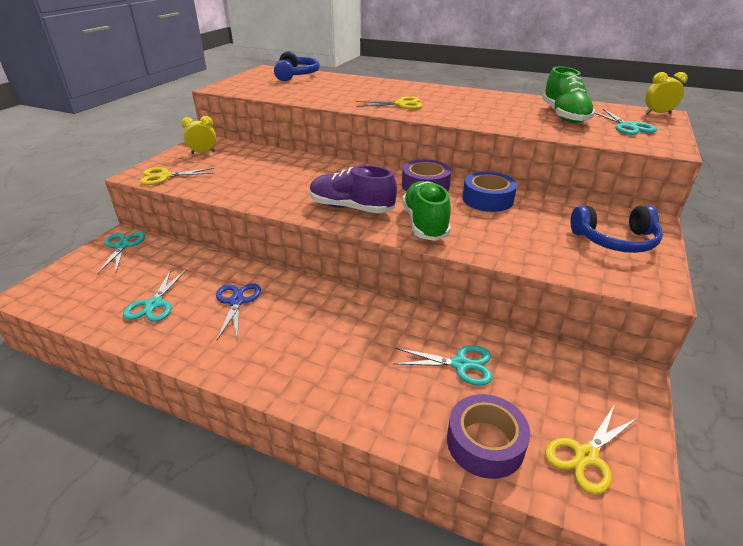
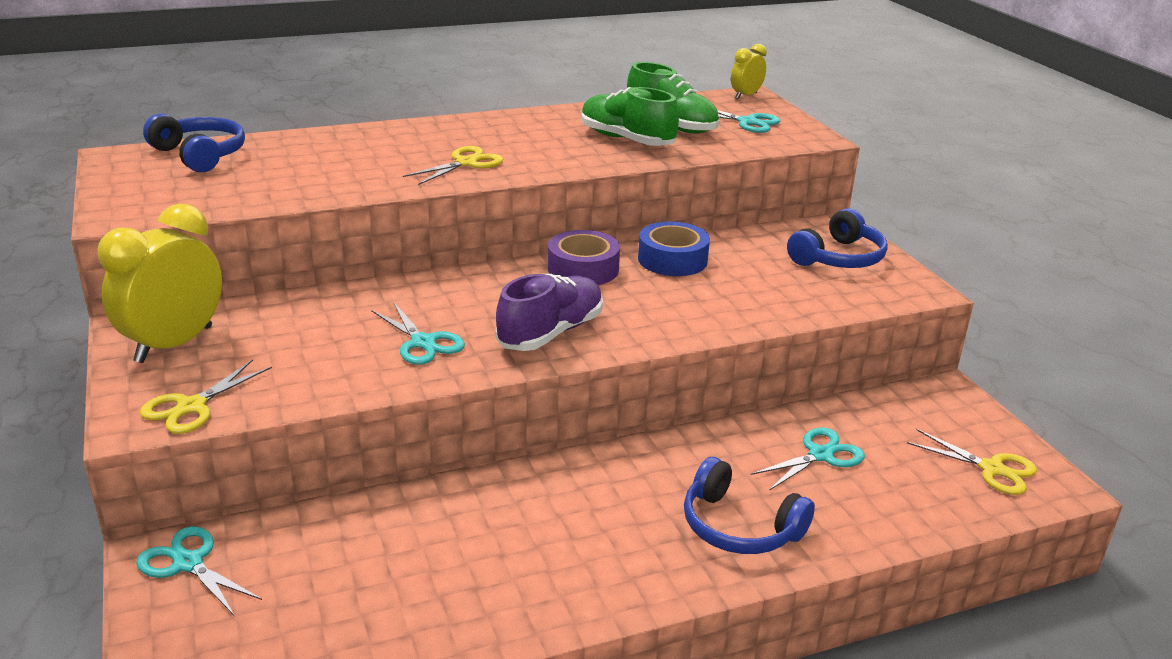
camera: 45 degrees left, 5 degrees down
turquoise scissors [123,269,186,322] -> turquoise scissors moved to [371,302,465,365]
yellow clock [181,116,216,154] -> yellow clock [98,203,222,363], size x1.96
blue scissors [216,283,261,341] -> none
purple shoe [310,165,397,213] -> purple shoe turned 150 degrees clockwise [495,274,603,351]
green shoe [402,181,451,241] -> green shoe moved to [581,87,679,146]
purple tape [447,394,530,479] -> none
yellow scissors [545,404,638,494] -> yellow scissors turned 60 degrees counterclockwise [907,429,1037,495]
none -> blue headphones [684,457,815,554]

